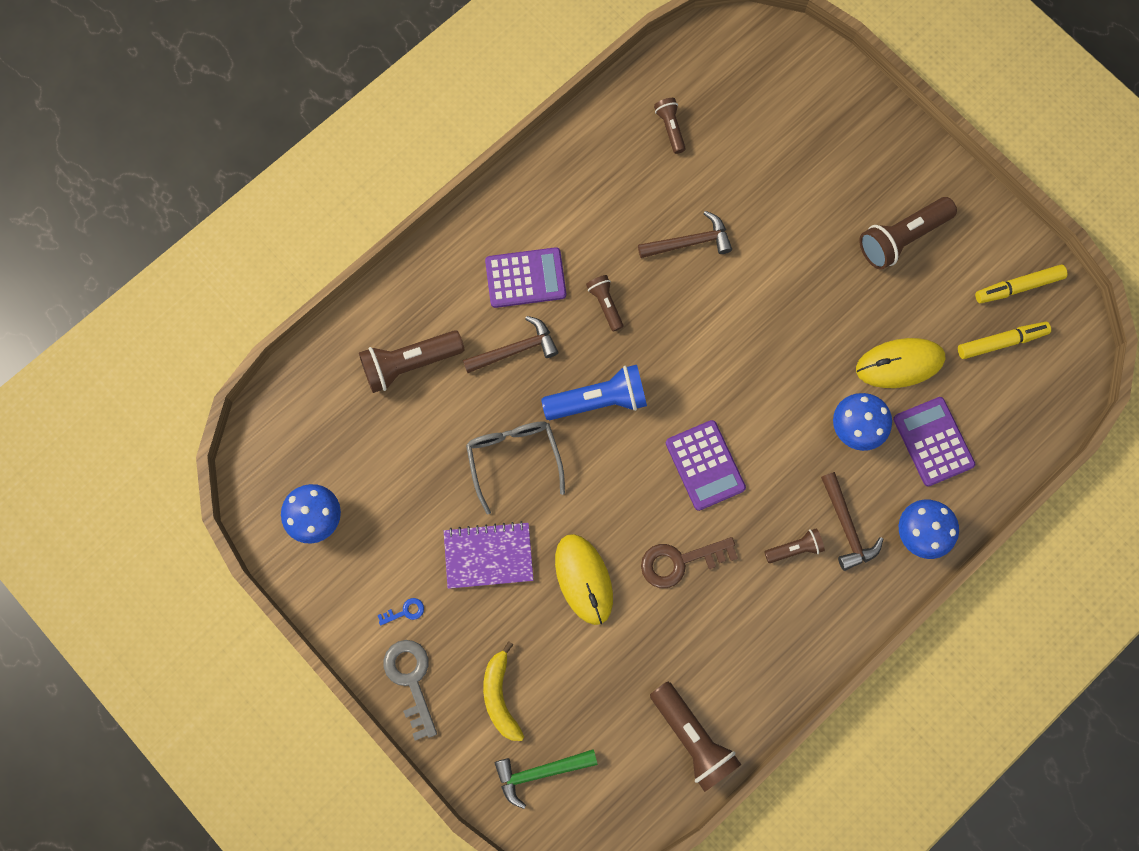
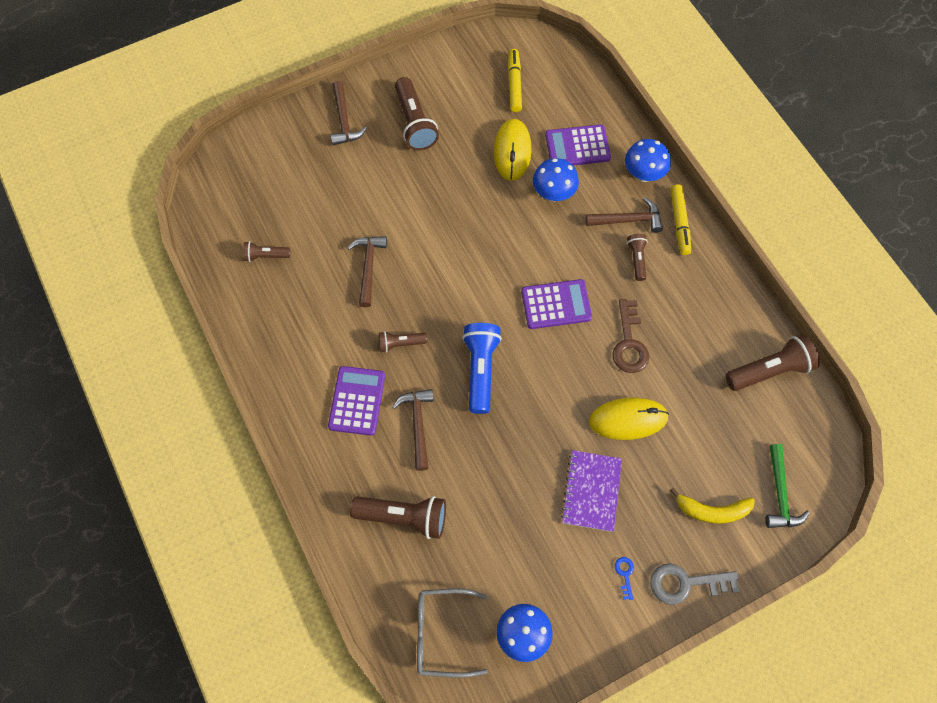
camera: 75 degrees left, 10 degrees down
brown flashlight [359,330,465,393] -> brown flashlight turned 75 degrees counterclockwise [350,496,446,539]
grey glasses [466,421,565,514] -> grey glasses moved to [417,589,488,678]
yellow marker [975,264,1068,303] -> yellow marker moved to [670,184,691,255]
none -> brown hammer [331,81,367,145]

